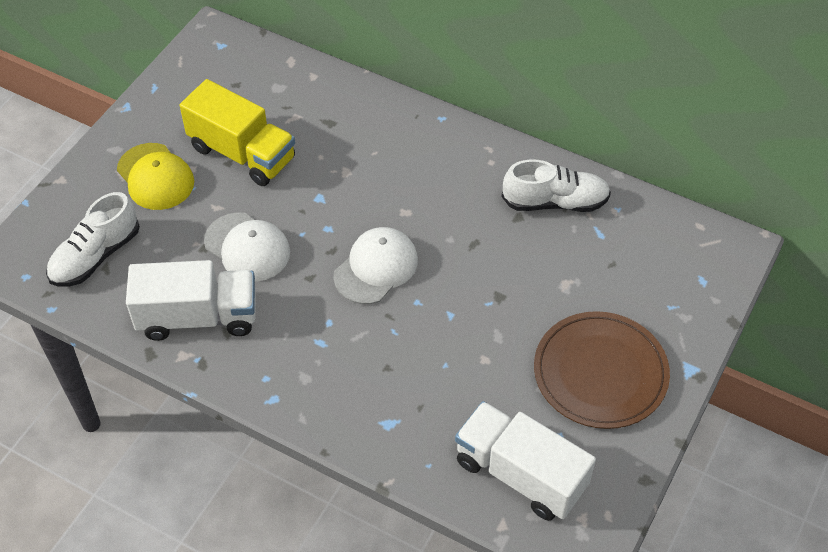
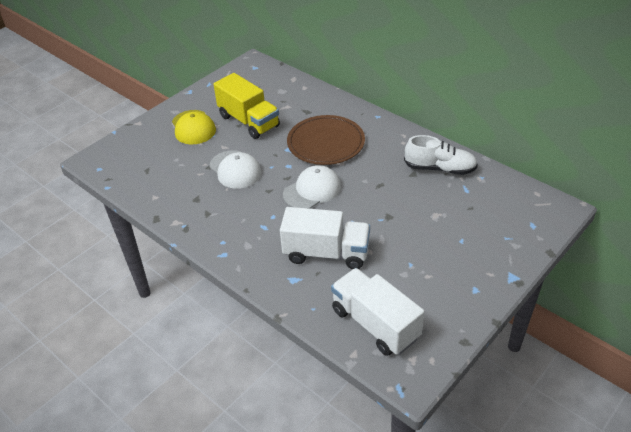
camera: 15 degrees right, 10 degrees down
white shoe [46,192,140,287] -> none
white truck [126,260,256,341] -> white truck moved to [280,207,370,269]
brown plate [534,311,670,429] -> brown plate moved to [287,115,365,165]

